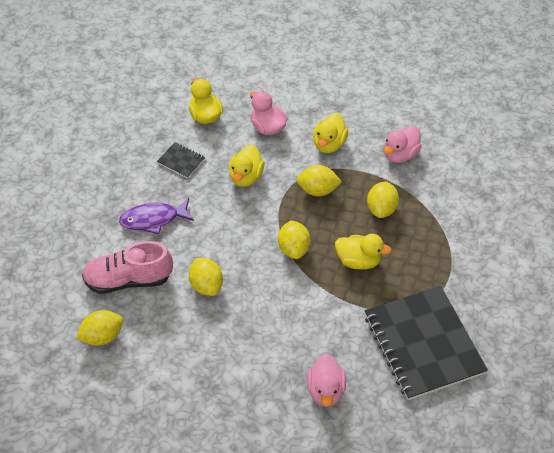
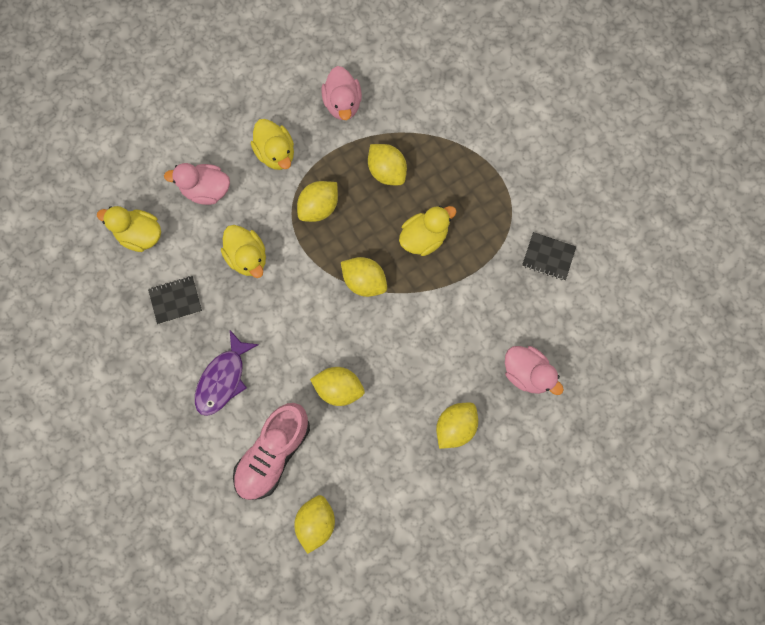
camera: 50 degrees left, 25 degrees up
black notebook [365,286,488,400] -> black notebook [522,232,576,281], size x0.40
none -> yellow lemon [436,403,478,449]

